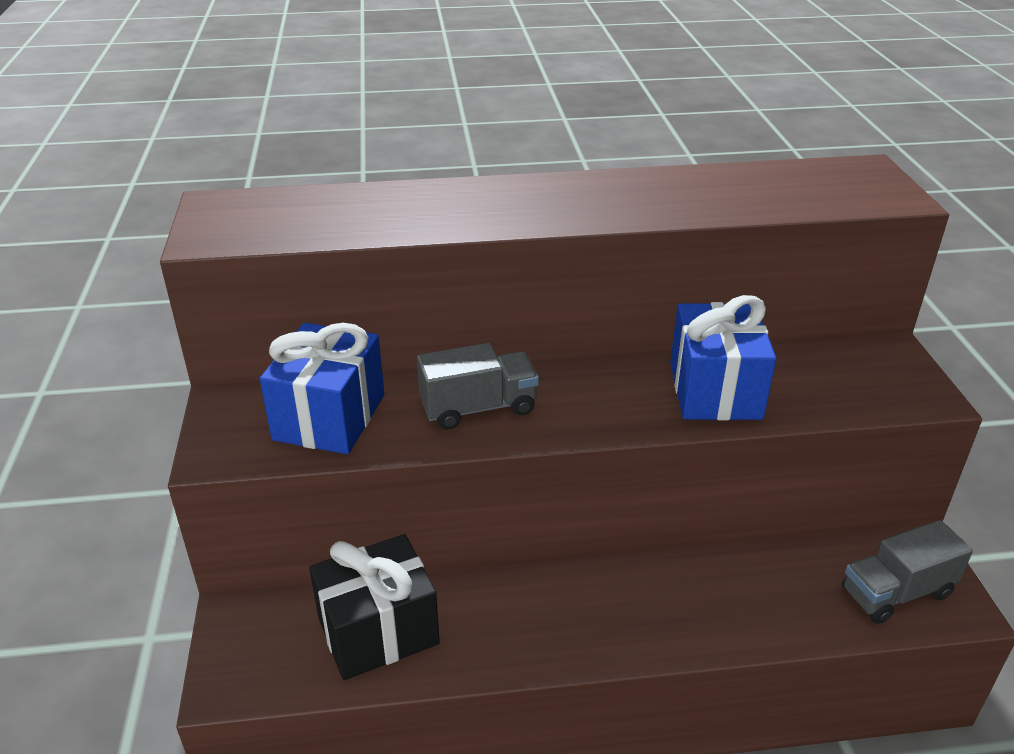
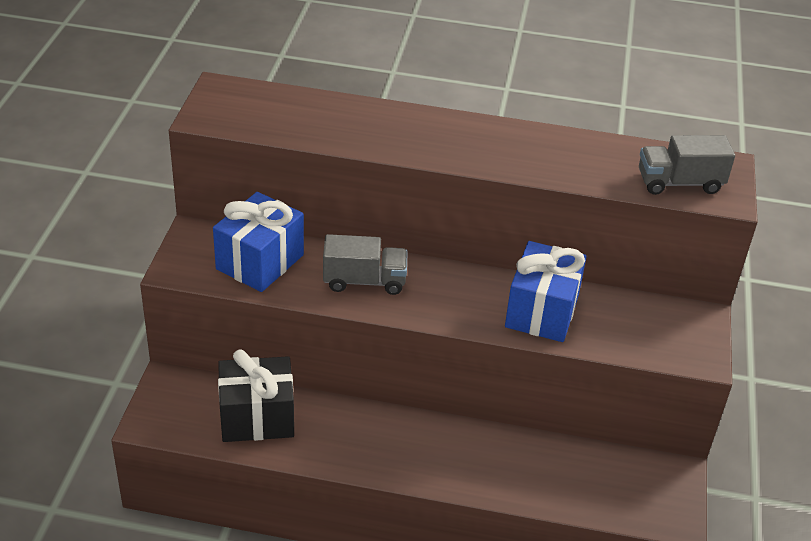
camera: 15 degrees right, 5 degrees up
grey truck [842,520,973,624] -> grey truck moved to [639,135,735,195]

